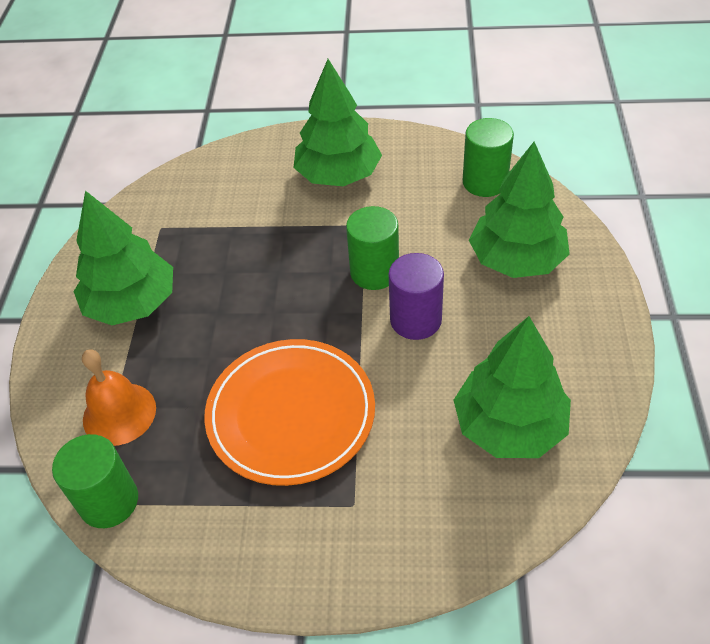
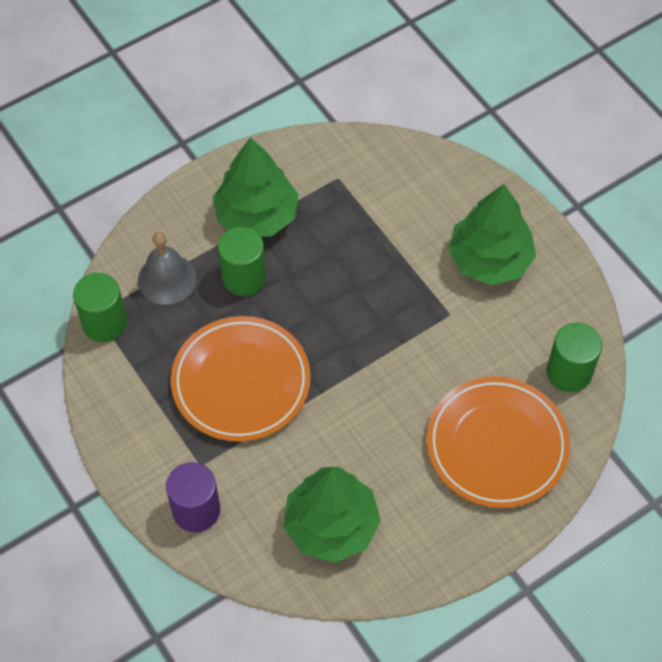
camera: 50 degrees right, 10 degrees up
orange bell [82,349,156,446] -> grey bell [138,232,197,305]
green cylinder [346,206,399,290] -> green cylinder moved to [218,227,266,296]
purple cylinder [389,253,444,340] -> purple cylinder moved to [166,462,220,532]
green tree [469,142,570,278] -> orange plate [427,377,570,508]

